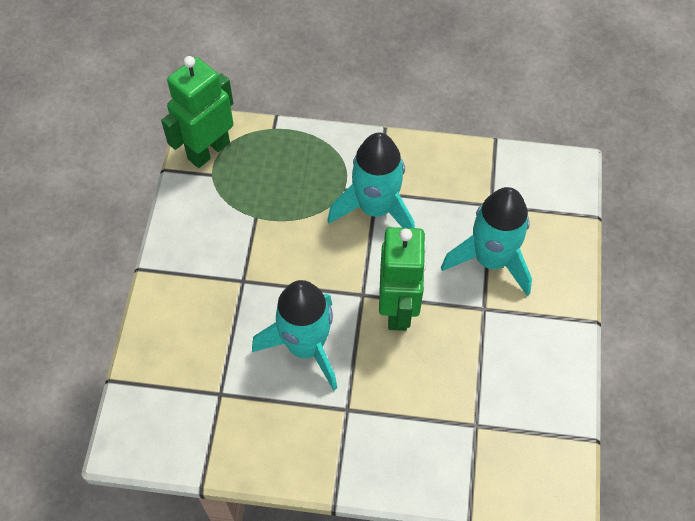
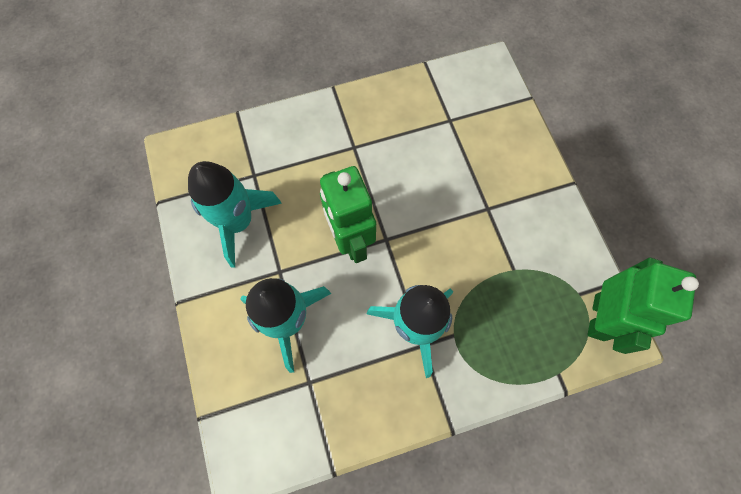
camera: 155 degrees right, 10 degrees up
turquoise rocket [252,280,337,391] -> turquoise rocket moved to [188,161,282,268]

